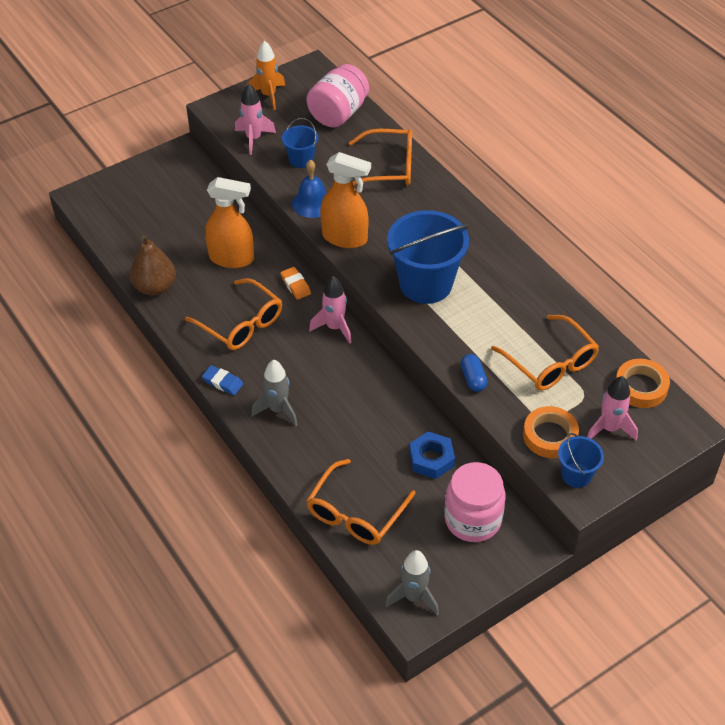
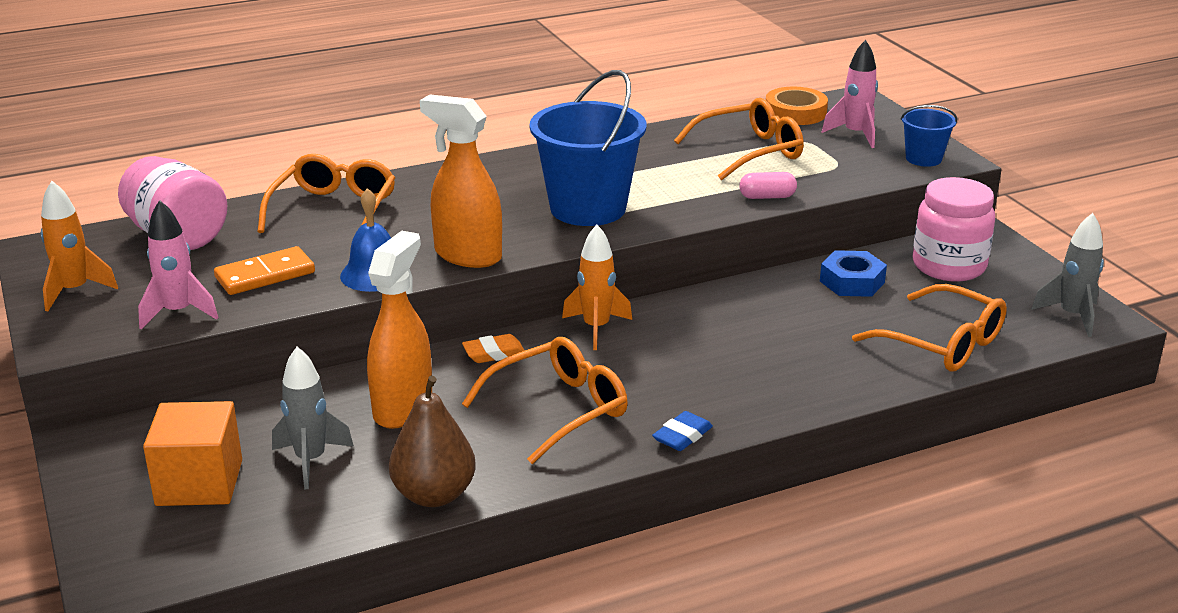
camera: 80 degrees left, 20 degrees down
grey rocket [251,359,298,426] -> grey rocket moved to [272,347,354,489]
blue bucket [282,118,319,168] -> orange domino [214,246,315,295]
pink rocket [309,276,352,344] -> orange rocket [562,225,632,350]
orange spray bottle [320,152,371,248] -> orange spray bottle turned 90 degrees counterclockwise [420,95,502,268]
blue capsule [461,354,487,392] -> pink capsule [739,172,797,199]
orange tape [523,406,579,458] -> none
none -> orange cube [143,401,242,506]

